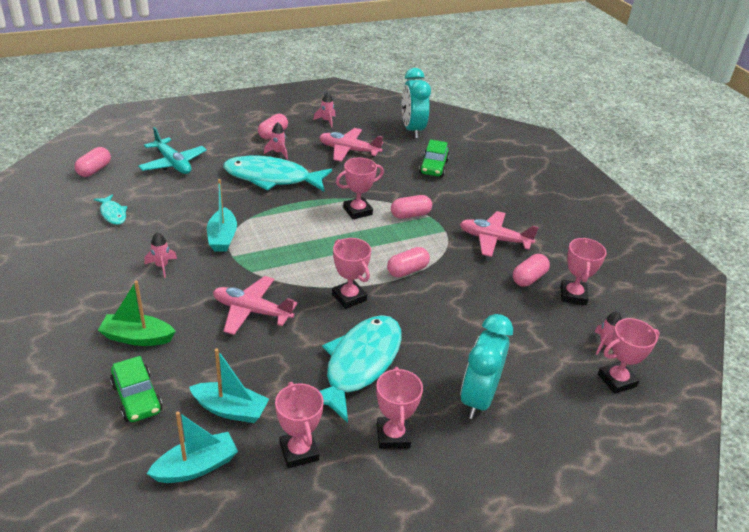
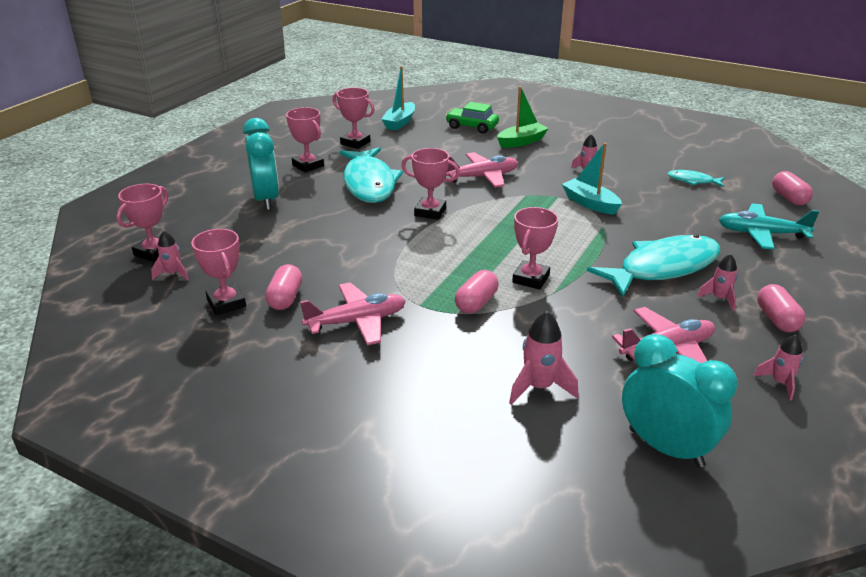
camera: 145 degrees right, 5 degrees down
turquoise boat [189,348,269,423] -> none
pink capsule [387,247,430,277] -> none
green car [419,139,450,177] -> pink rocket [509,311,578,405]

